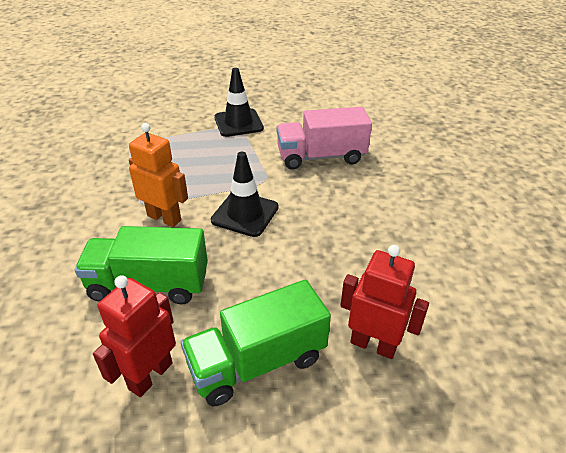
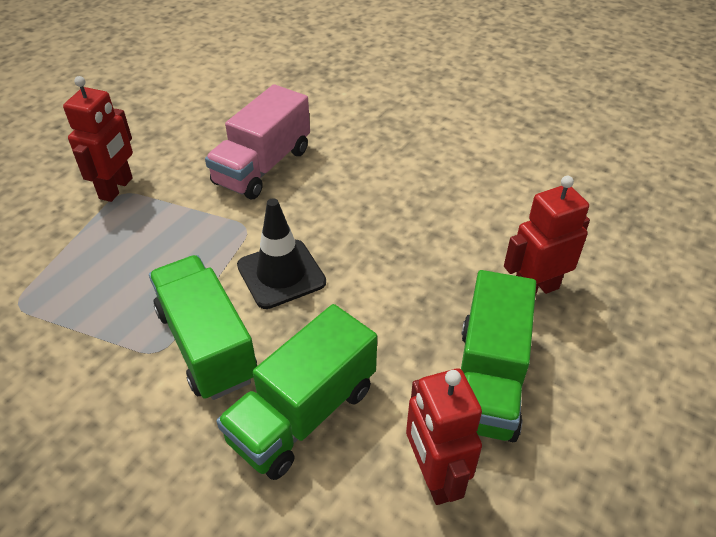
camera: 50 degrees left, 5 degrees up
orange robot [129,123,188,227] -> green truck [149,255,257,400]
black traffic cone [214,68,264,137] -> red robot [63,76,133,202]

